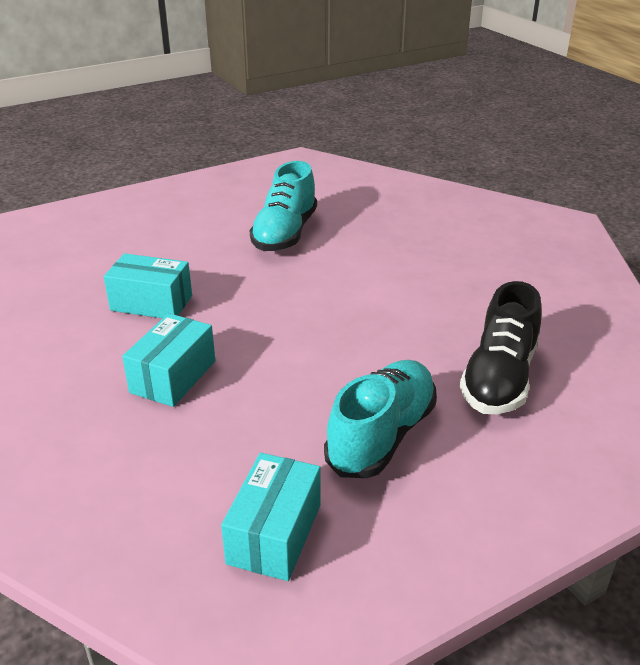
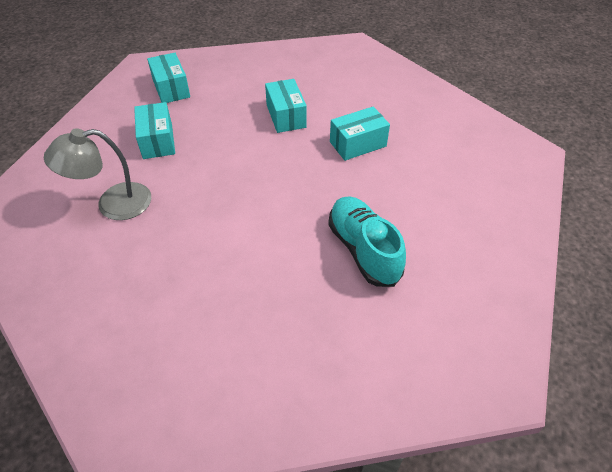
camera: 140 degrees right, 15 degrees up
turquoise shoe [324,360,437,478] -> turquoise box [134,102,175,159]
black shoe [460,281,542,414] -> grey lamp [44,128,151,220]

